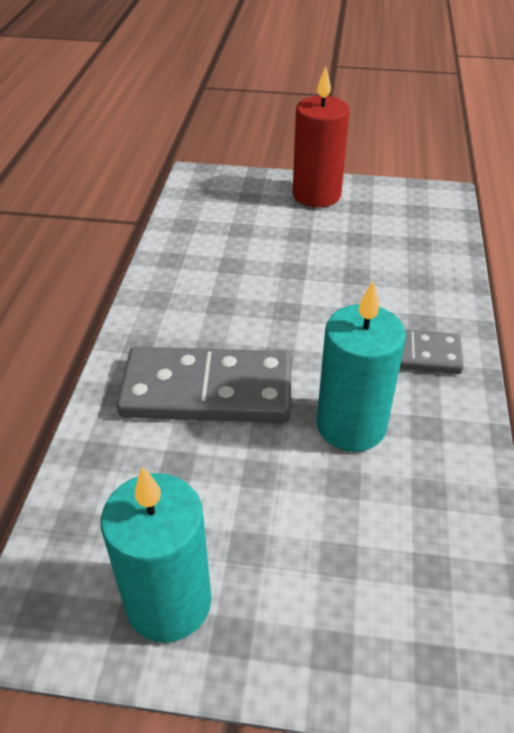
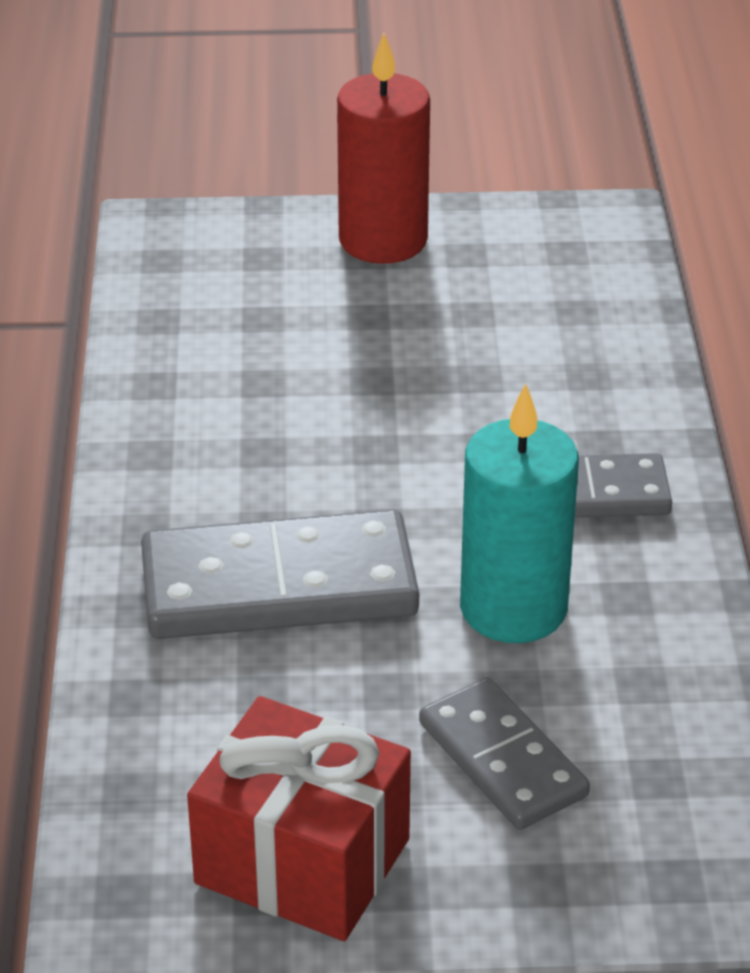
camera: 10 degrees left, 5 degrees down
turquoise candle [101,466,212,643] -> red gift [187,696,411,941]
none -> grey domino [419,678,590,830]

